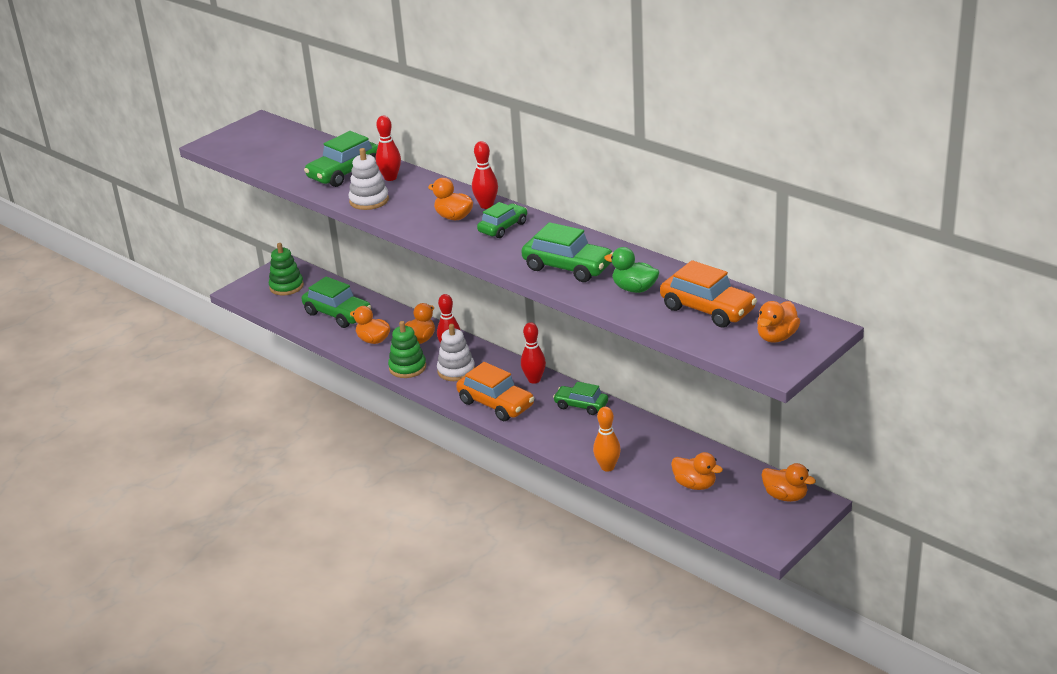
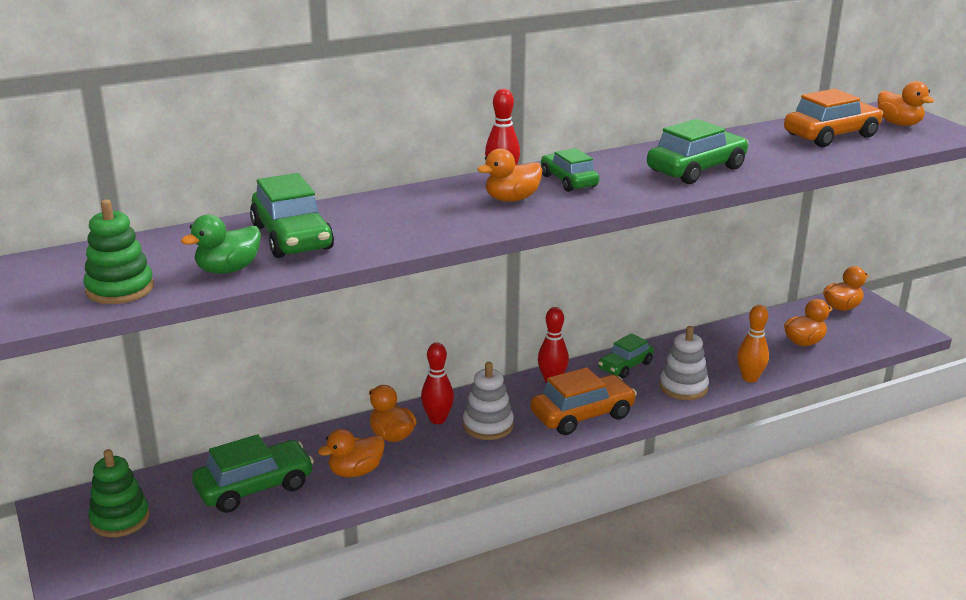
camera: 70 degrees left, 5 degrees down
white stacking toy [348,148,389,210] -> white stacking toy moved to [660,326,709,400]
red bowling pin [376,116,401,181] -> none
green stacking toy [388,321,426,378] -> green stacking toy moved to [84,199,154,304]
green duck [604,247,659,293] -> green duck moved to [181,214,261,274]

